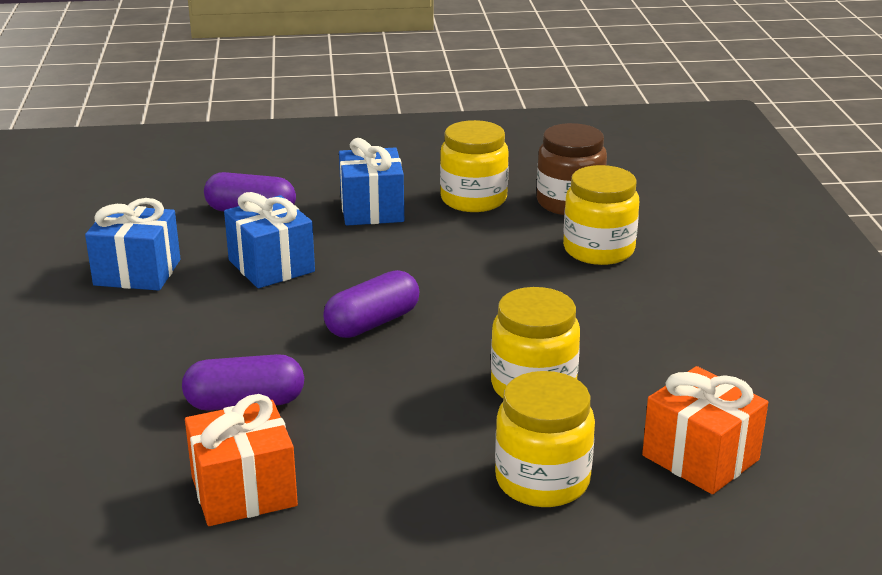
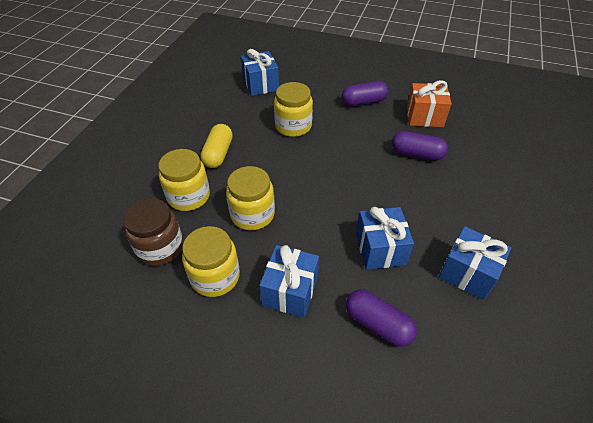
camera: 155 degrees left, 20 degrees up
purple capsule [323,270,419,338] -> purple capsule moved to [342,81,389,106]
yellow jar [495,371,595,507] -> yellow jar moved to [226,166,275,230]
orange gift [642,366,768,494] -> blue gift [241,49,279,96]
none -> yellow capsule [200,124,233,168]

